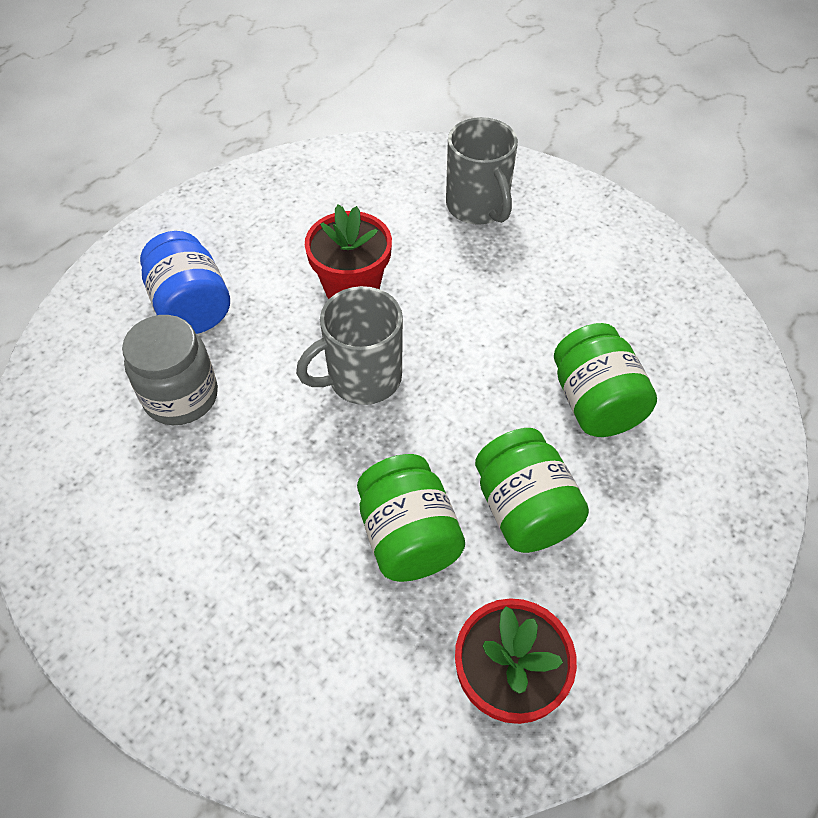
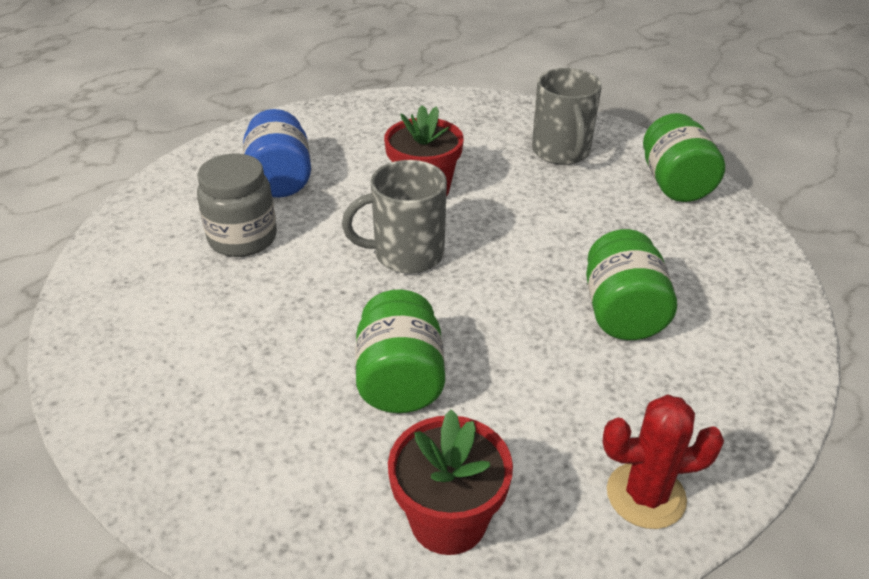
camera: 15 degrees right, 15 degrees down
green jar [475,428,589,553] -> green jar moved to [643,113,725,202]
none -> red cactus [602,394,724,529]

